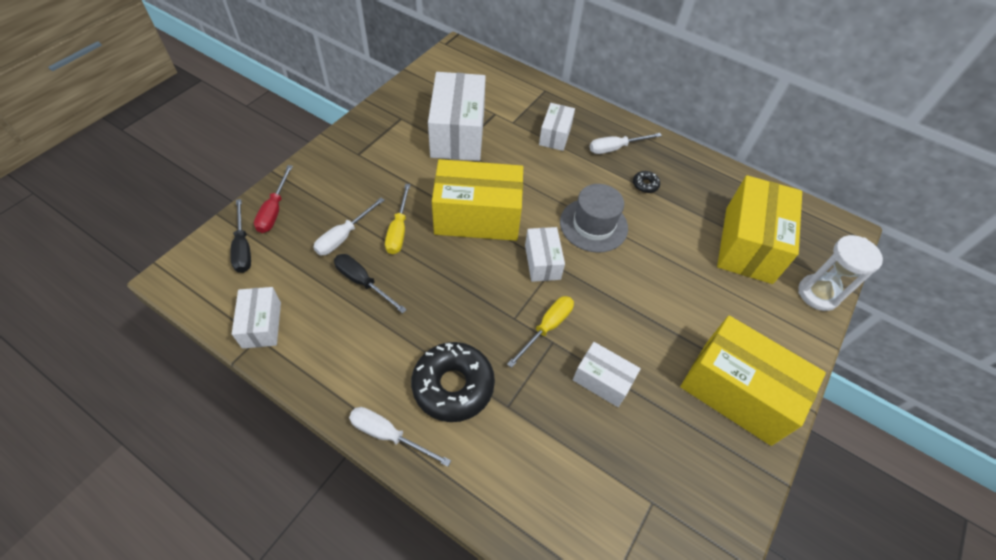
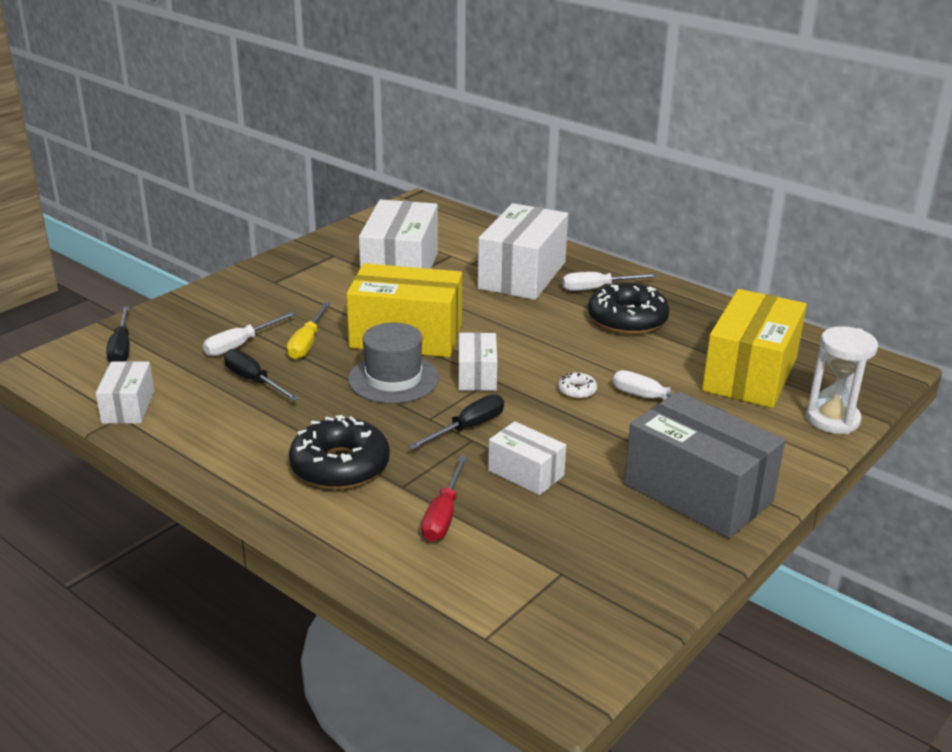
camera: 10 degrees right, 25 degrees down
red screwdriver [254,165,293,233] -> red screwdriver moved to [422,455,468,542]
white screwdriver [349,407,451,467] -> white screwdriver moved to [613,370,725,411]
yellow screwdriver [507,296,574,368] -> black screwdriver [408,394,504,450]
white box [539,103,575,151] -> white box [478,203,568,300], size x1.90
grey hat [560,184,628,253] -> grey hat moved to [348,323,439,403]
black donut [633,171,660,193] -> black donut [588,283,670,335], size x2.31
yellow box [680,316,826,446] -> grey box [624,391,785,539]
none -> white donut [558,372,597,399]

